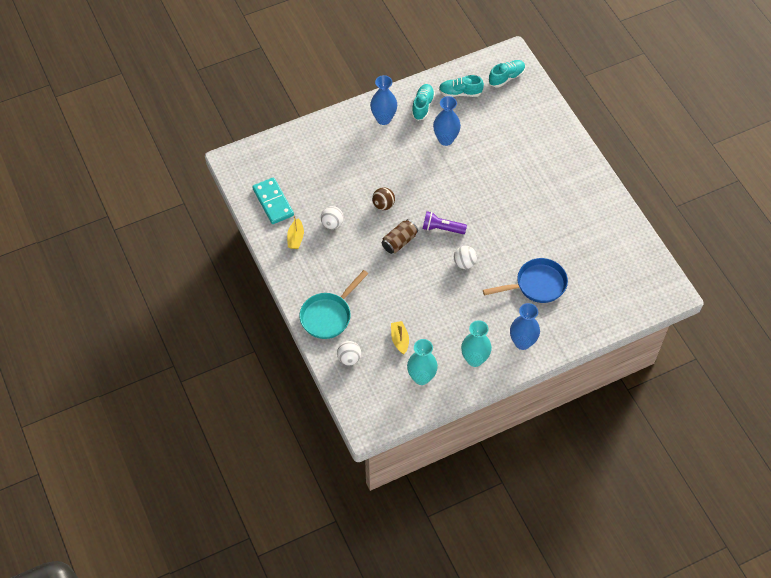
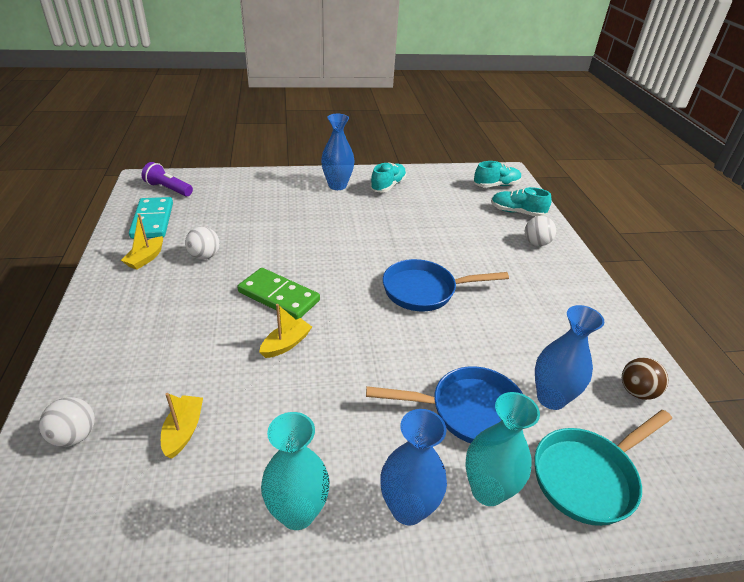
camera: 15 degrees right, 20 degrees down
turquoise pan [299,270,368,339] -> turquoise pan moved to [535,410,672,526]
brown ball [372,187,395,210] -> brown ball moved to [622,358,668,400]
brown can [382,219,418,254] -> green domino [238,268,320,320]
turquoise vase [407,339,438,385] -> turquoise vase moved to [465,392,540,506]
purple flashlight [423,211,467,234] -> purple flashlight moved to [141,162,193,197]
blue vase [433,96,461,146] -> blue vase moved to [535,305,604,410]
turquoise shoe [439,75,484,97] -> turquoise shoe moved to [491,187,552,216]
white ball [454,246,477,269] -> white ball moved to [525,216,556,246]
none -> yellow boat [259,304,312,358]
none -> blue pan [383,259,509,311]

